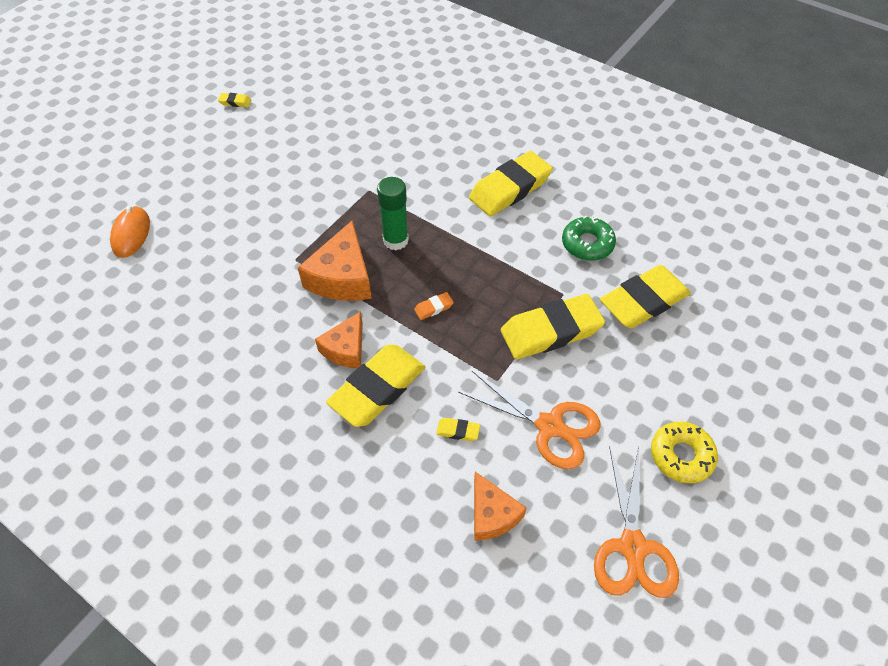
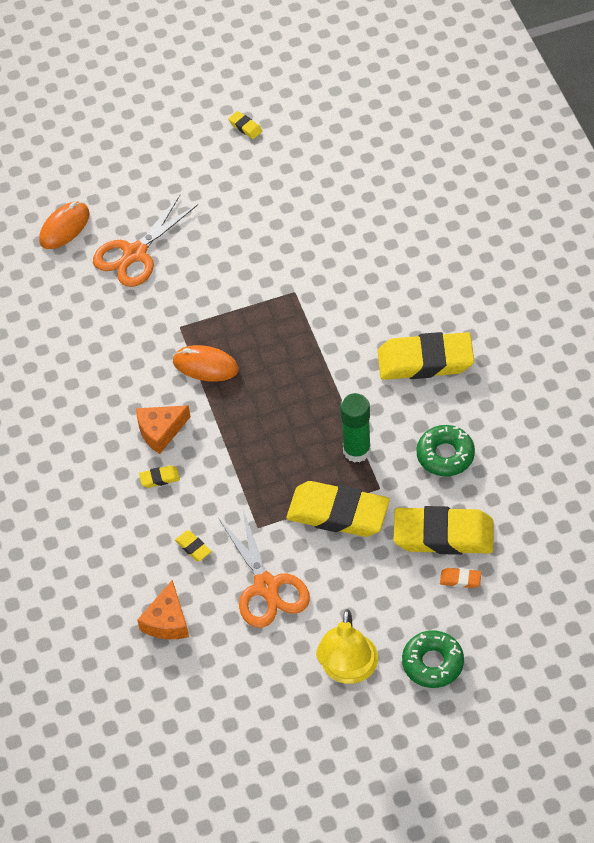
camera: 40 degrees right, 0 degrees up
orange cheese [298,221,372,301] -> orange mouse [173,345,239,382]
yellow eraser [326,345,425,427] -> yellow eraser [139,466,180,488], size x0.40
green glue stick [377,177,409,250] -> green glue stick moved to [340,393,371,463]
orange eraser [414,292,454,320] -> orange eraser moved to [440,568,481,588]
orange scissors [594,446,679,598] -> orange scissors moved to [93,195,198,287]
yellow donut [651,422,718,483] -> yellow lamp [316,609,378,684]
none -> green donut [402,630,464,688]

